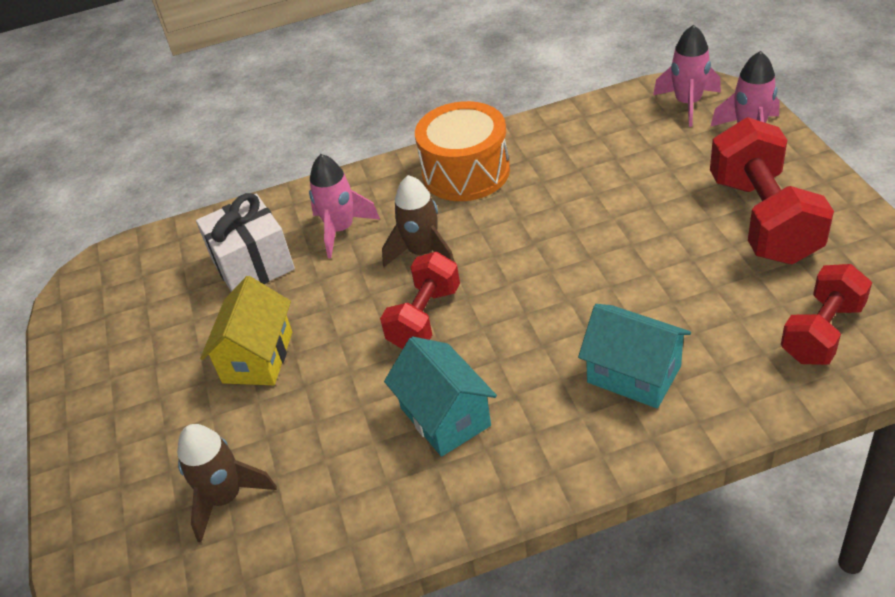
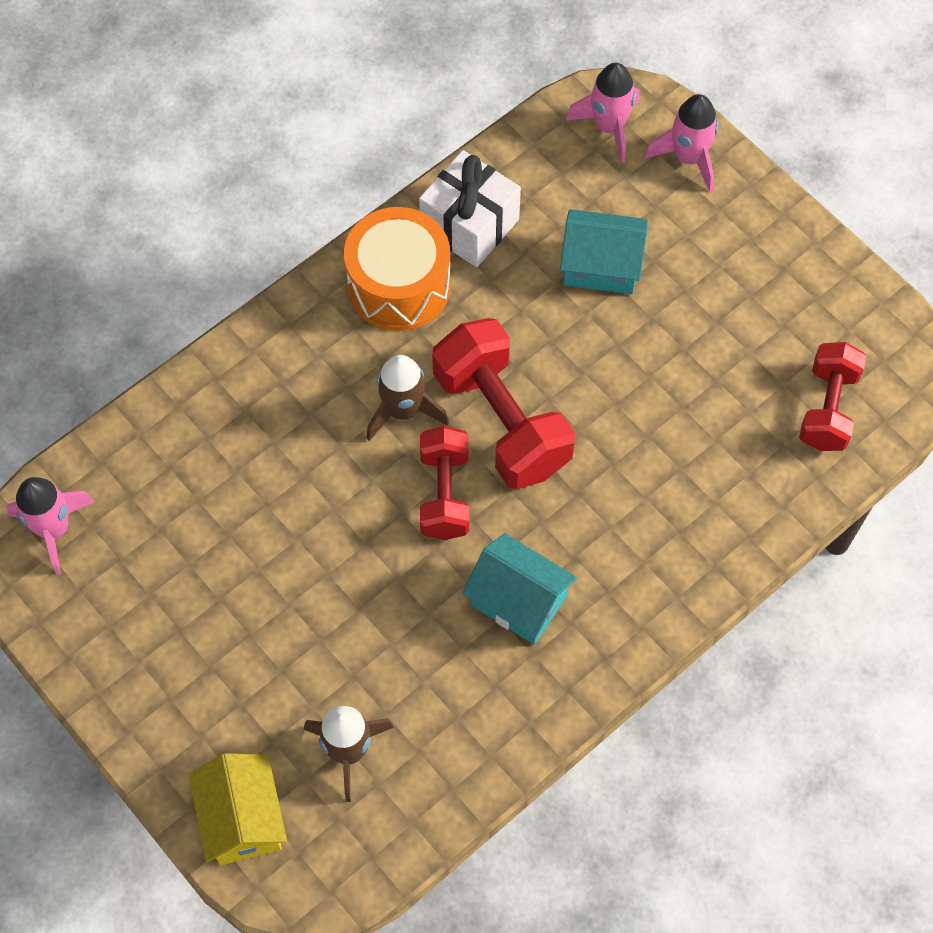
camera: 30 degrees left, 20 degrees up
white gift [196,193,295,292] -> white gift moved to [419,150,521,267]
yellow house [200,276,292,385] -> yellow house moved to [188,753,287,865]
pink rocket [309,154,380,258] -> pink rocket moved to [7,477,95,574]
turquoise house [578,304,691,408] -> turquoise house moved to [560,209,648,294]
red dumbbell [710,117,834,264] -> red dumbbell moved to [432,318,575,489]

